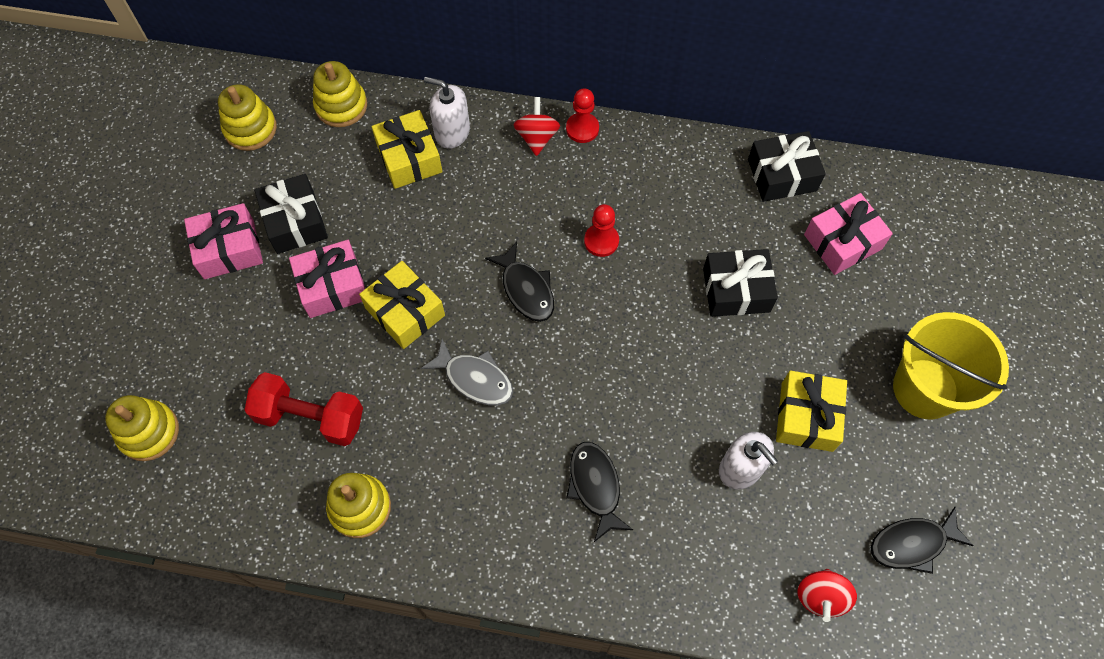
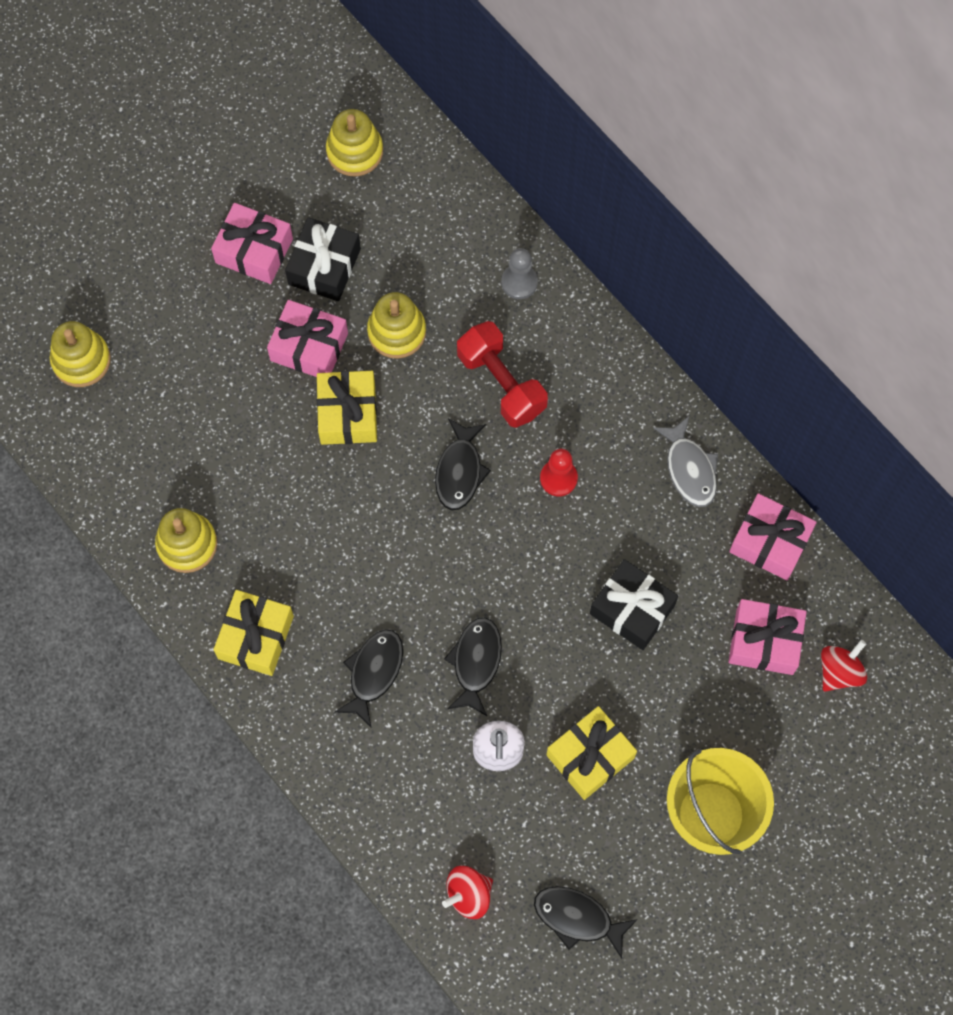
camera: 40 degrees right, 5 degrees up
red dumbbell [244,372,363,446] -> red dumbbell moved to [457,321,548,428]
yellow stacking toy [313,61,367,127] -> yellow stacking toy moved to [367,292,426,359]
yellow gift [372,110,442,189] -> yellow gift moved to [213,590,294,676]
grey fish [421,339,513,405] -> grey fish moved to [653,415,718,507]
white soap dispenser [424,77,470,149] -> grey pawn [501,248,538,299]
red spinning top [514,97,560,156] -> red spinning top moved to [821,640,867,692]
red pawn [566,89,599,143] -> none
black gift [748,131,826,202] -> pink gift [729,493,817,580]
none -> black fish [444,617,502,716]

